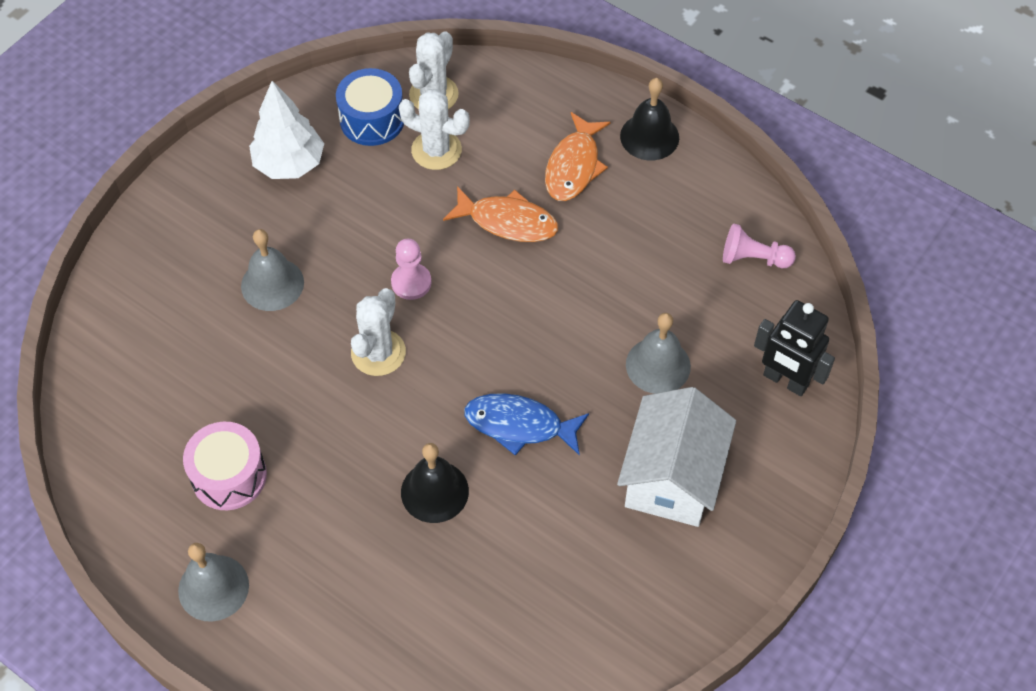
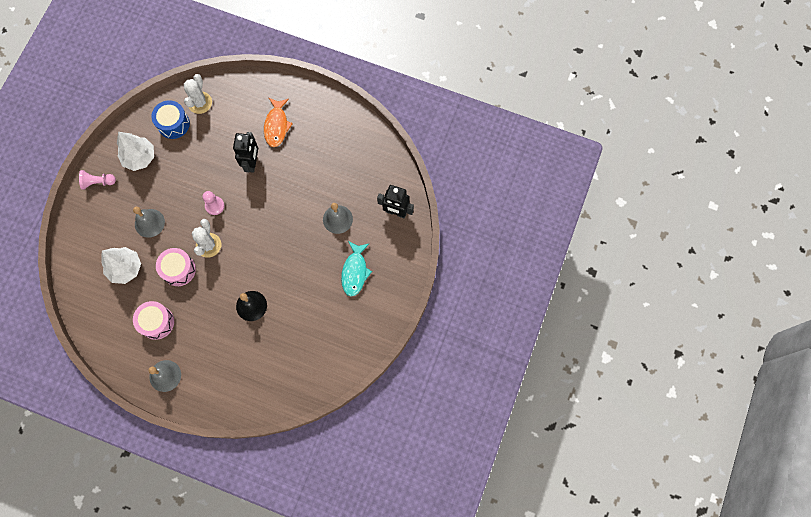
camera: 15 degrees left, 15 degrees up
white cactus [399,89,470,170] -> none
orange fish [443,186,558,242] -> black robot [233,132,258,173]
blue fish [464,393,589,456] -> none
white house [617,387,736,527] -> turquoise fish [341,241,372,297]
black bell [620,78,679,160] -> none
pink pawn [723,223,796,268] -> pink pawn moved to [79,170,116,190]
none -> white tree [101,247,141,284]
none -> pink drum [156,248,196,286]

